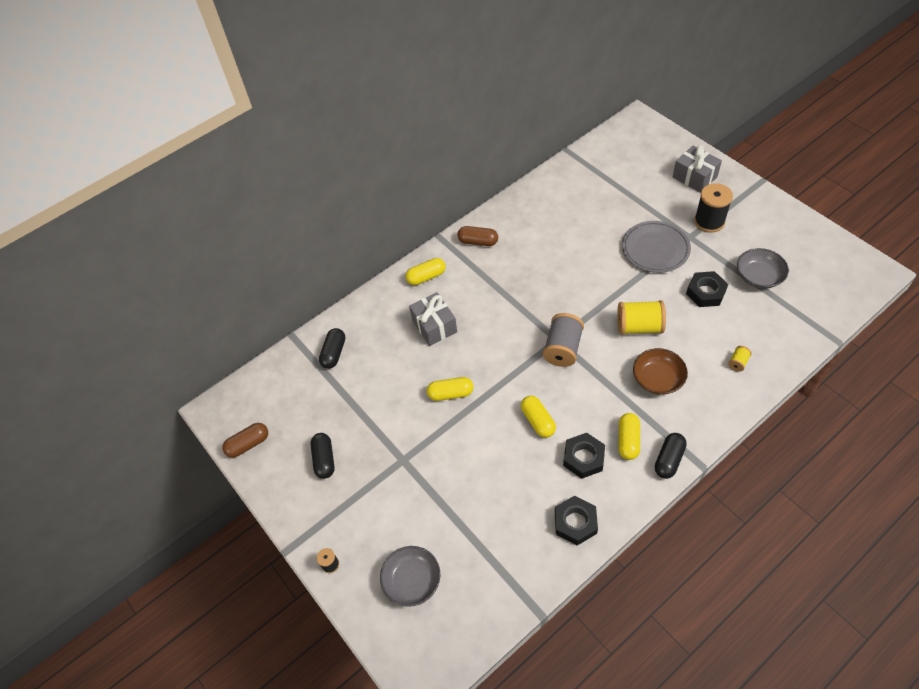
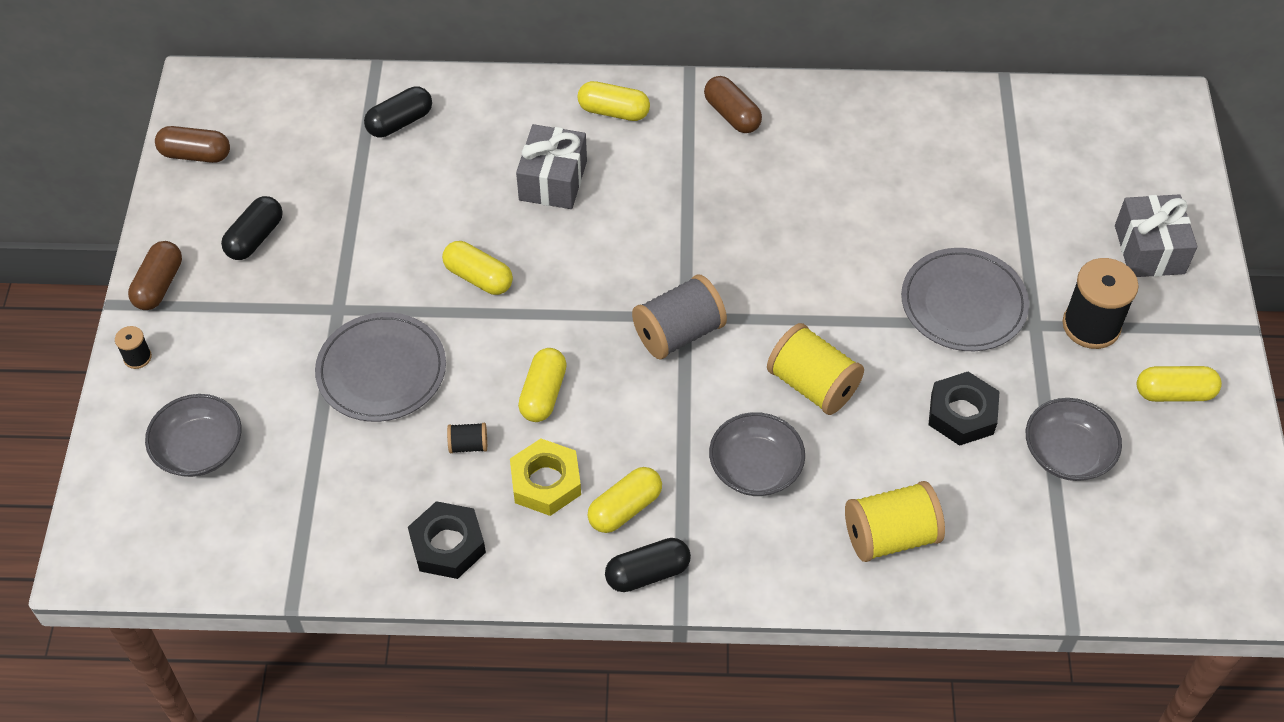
camera: 35 degrees right, 0 degrees up
black nut [563,433,605,479] -> yellow nut [510,439,581,516]
brown bowl [633,348,688,395] -> grey bowl [709,412,805,496]
yellow spool [728,346,752,372] -> yellow spool [845,481,945,562], size x2.11
none -> brown capsule [128,241,182,310]
none -> grey plate [315,312,446,422]
none -> black spool [447,423,487,453]
none -> yellow capsule [1137,366,1222,402]

